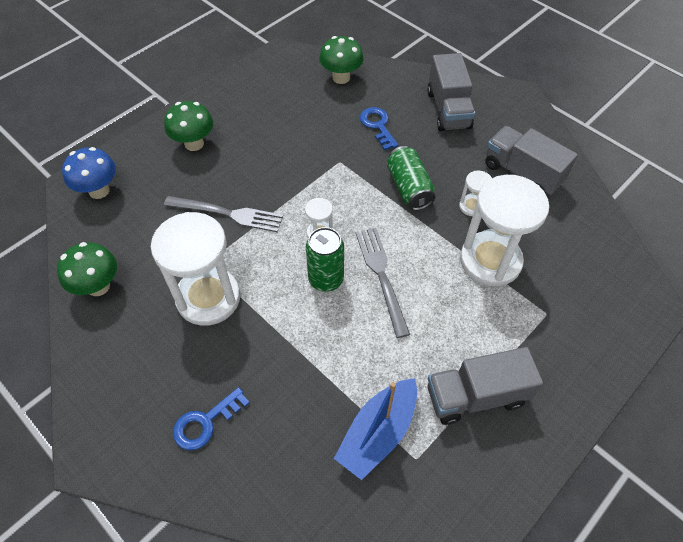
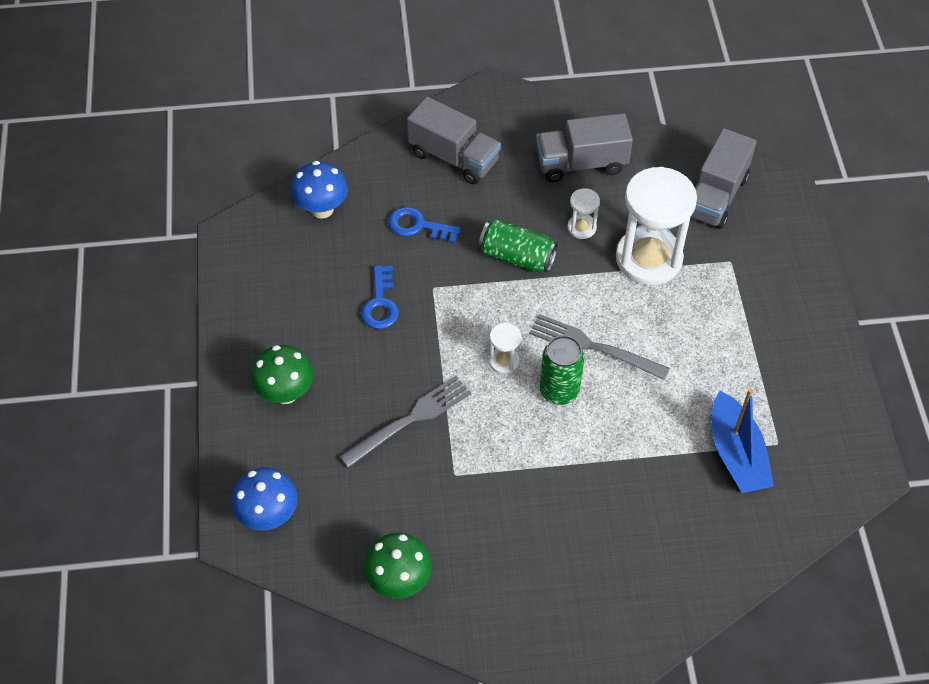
camera: 50 degrees left, 0 degrees up
white hourglass [151,212,240,326] -> none
blue key [173,387,250,450] -> blue key moved to [361,265,399,329]
green mushroom [319,36,364,84] -> blue mushroom [291,161,348,219]
grey truck [428,347,543,425] -> grey truck moved to [691,128,757,229]

